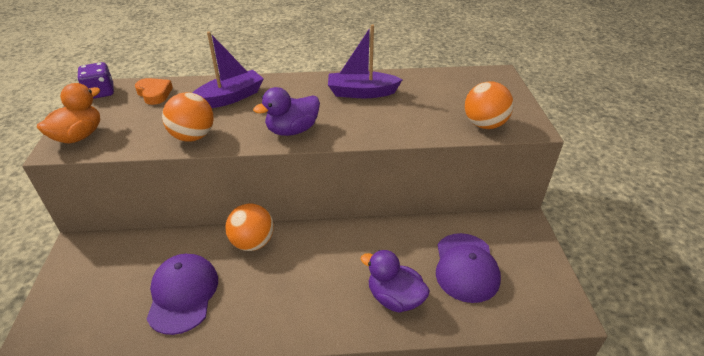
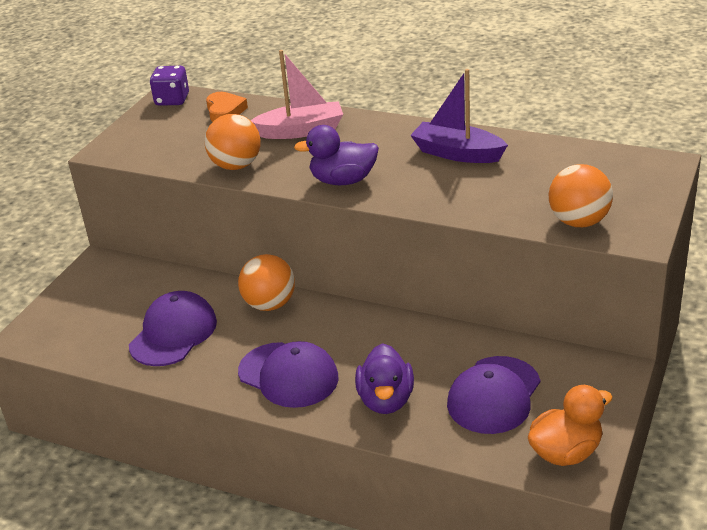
camera: 30 degrees right, 5 degrees down
orange duck [37,83,100,144] -> orange duck moved to [528,385,613,466]
purple boat [192,31,264,108] -> pink boat [250,50,343,139]
purple duck [361,250,430,313] -> purple duck turned 150 degrees counterclockwise [355,343,414,414]
none -> purple cap [238,341,338,408]

